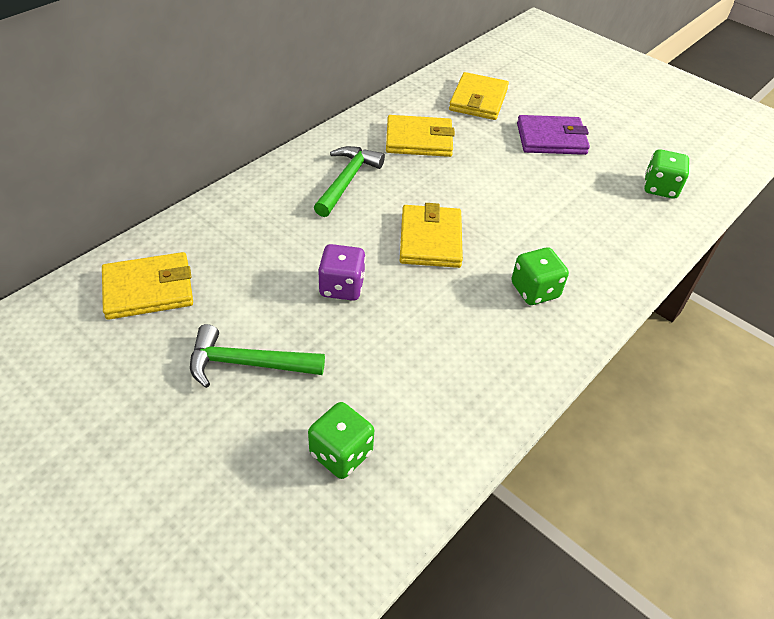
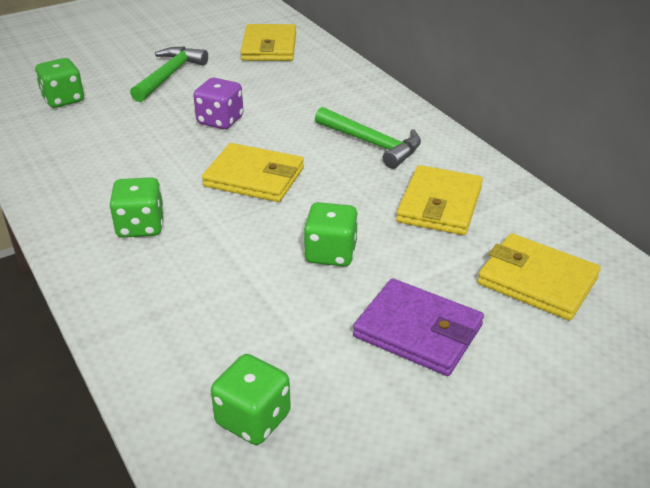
camera: 110 degrees right, 10 degrees down
purple wallet [517,115,590,155] -> purple wallet turned 75 degrees counterclockwise [353,278,484,376]
none -> green dice [303,202,358,267]

